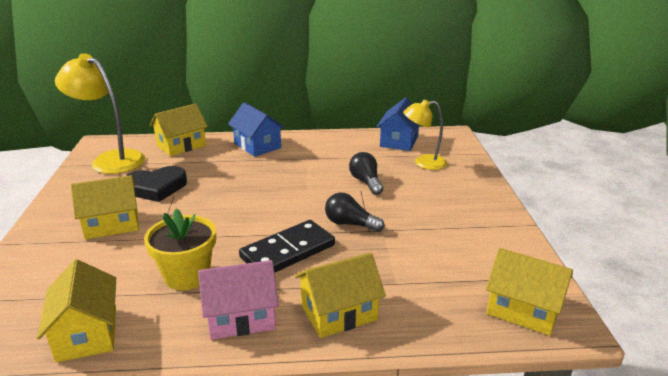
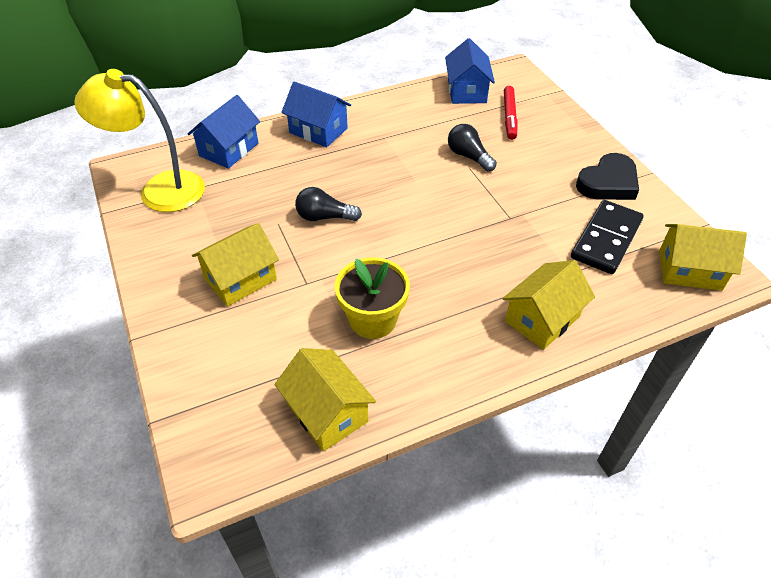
camera: 20 degrees left, 20 degrees up
black heart [126,166,187,202] -> black heart moved to [576,153,639,200]
yellow house [150,103,208,156] -> blue house [188,95,260,169]
pink house [198,260,279,340] -> none
black domino [239,220,335,273] -> black domino moved to [571,200,644,274]
black light bulb [325,192,384,232] -> black light bulb moved to [295,187,362,221]
yellow lamp [403,99,447,170] -> red marker [504,86,518,140]

